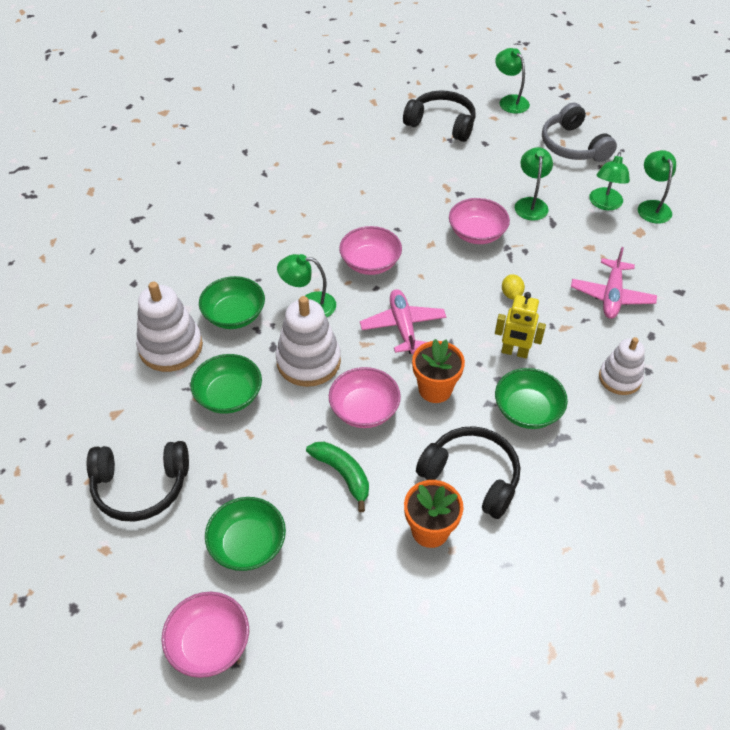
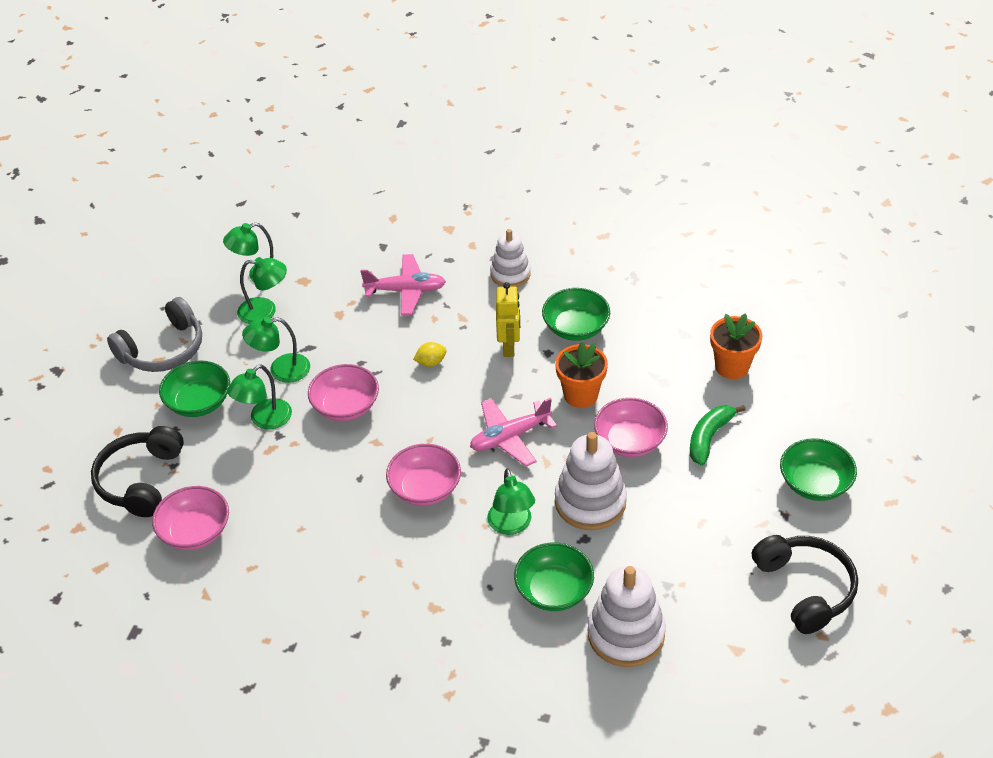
camera: 105 degrees left, 5 degrees down
pink bowl [161,592,249,678] -> pink bowl moved to [152,486,229,550]
green bowl [190,354,262,414] -> green bowl moved to [159,360,230,417]
black headphones [416,426,520,519] -> none
green lamp [495,48,530,114] -> green lamp moved to [227,365,292,429]

